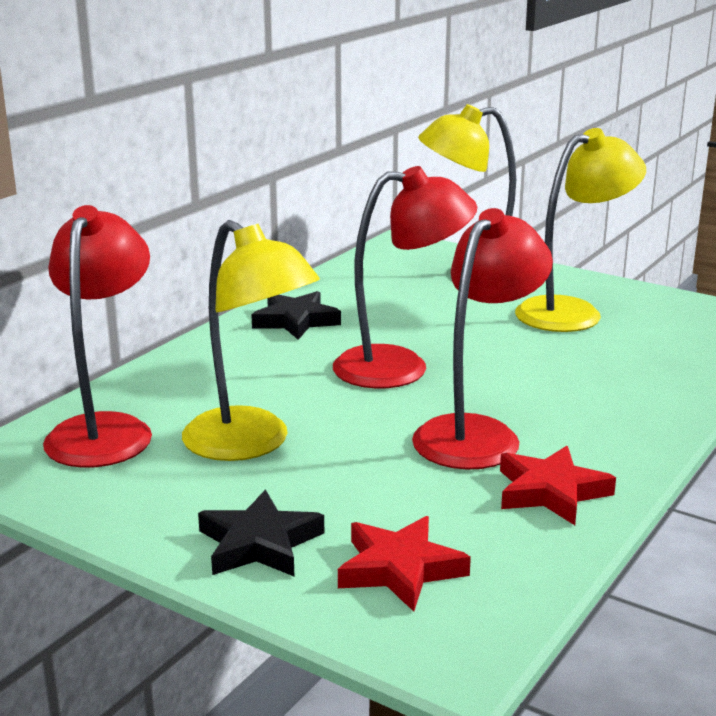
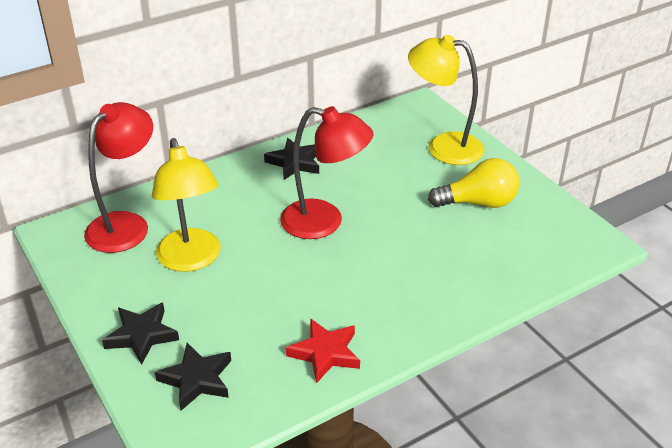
camera: 25 degrees right, 15 degrees up
red star [338,516,471,612] -> black star [155,343,231,410]
red lamp [412,208,553,470] -> none
yellow lamp [515,128,646,332] -> yellow light bulb [428,158,520,208]

